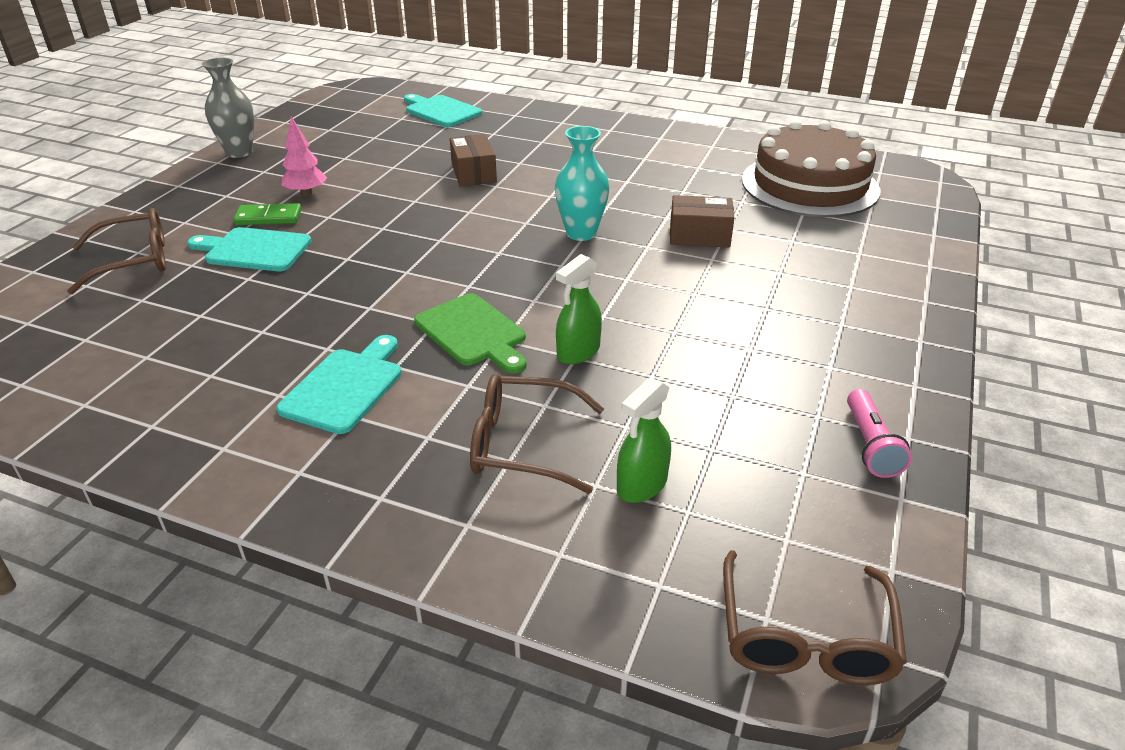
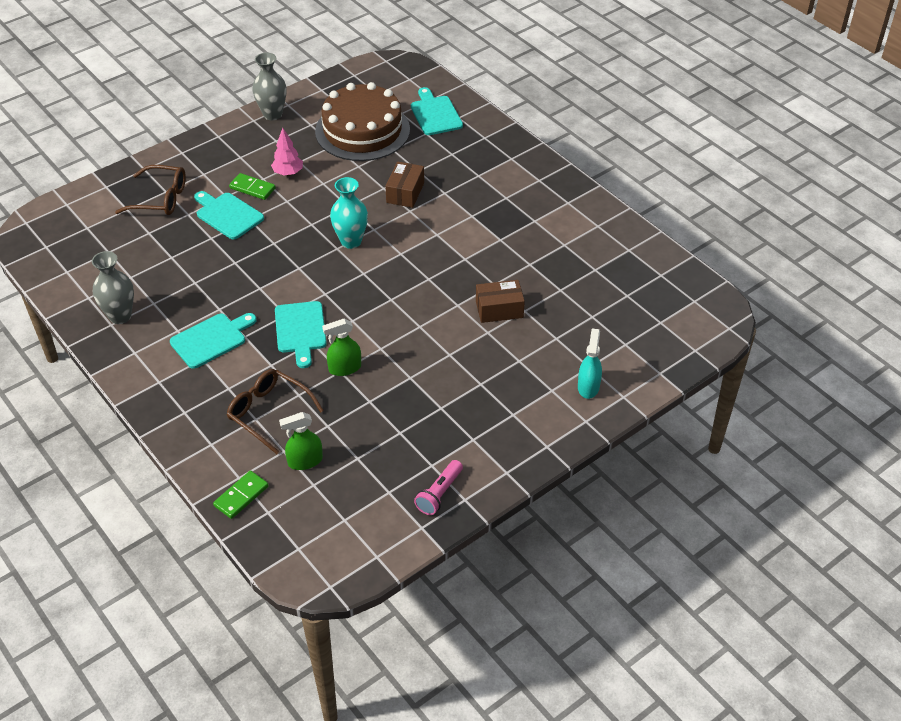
camera: 30 degrees right, 10 degrees up
green cutting board [414,293,527,374] -> turquoise cutting board [275,301,327,368]
turquoise vase [555,126,610,241] -> turquoise vase moved to [330,177,368,249]
brown box [670,195,734,248] -> brown box turned 45 degrees counterclockwise [476,280,525,323]
brown glasses [723,550,907,685] -> none
brown cake [742,120,881,217] -> brown cake moved to [315,82,410,161]
none -> grey vase [92,251,134,324]
none -> green domino [213,471,269,519]
none -> turquoise spray bottle [578,328,602,399]

